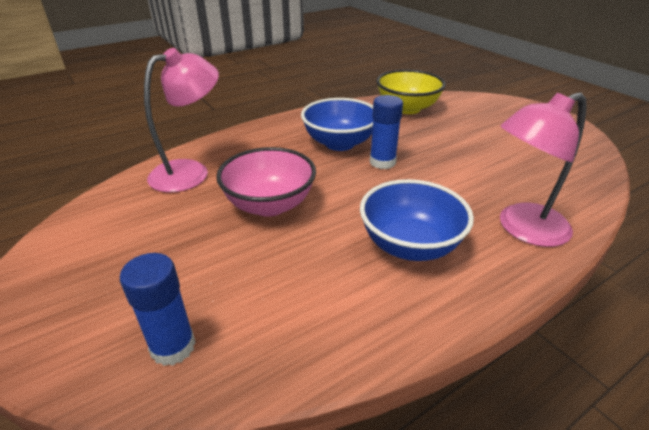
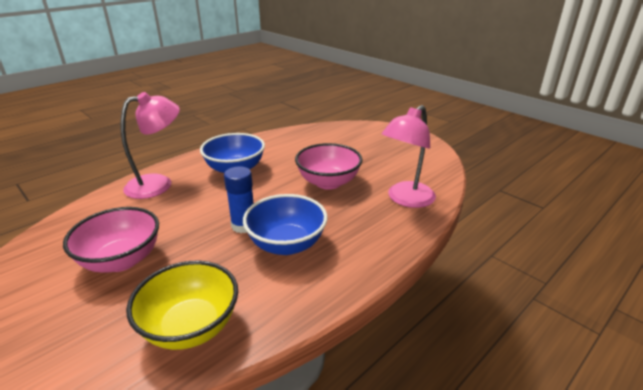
camera: 170 degrees right, 5 degrees down
blue glue stick [120,253,196,366] -> none
none -> pink bowl [63,207,159,273]

